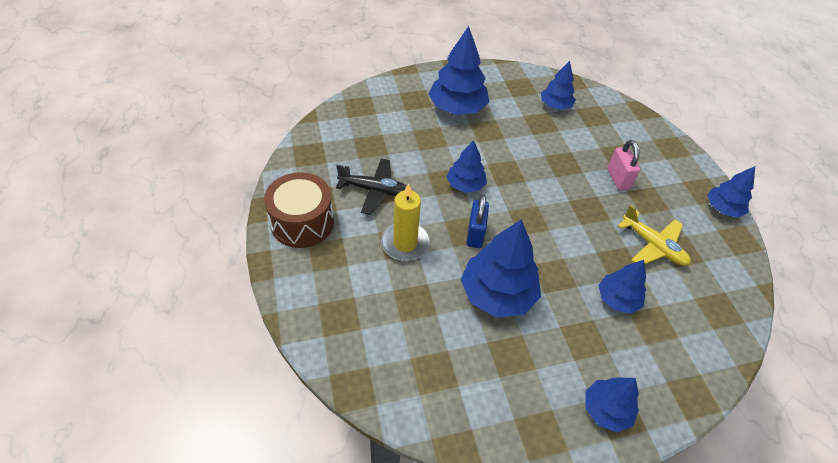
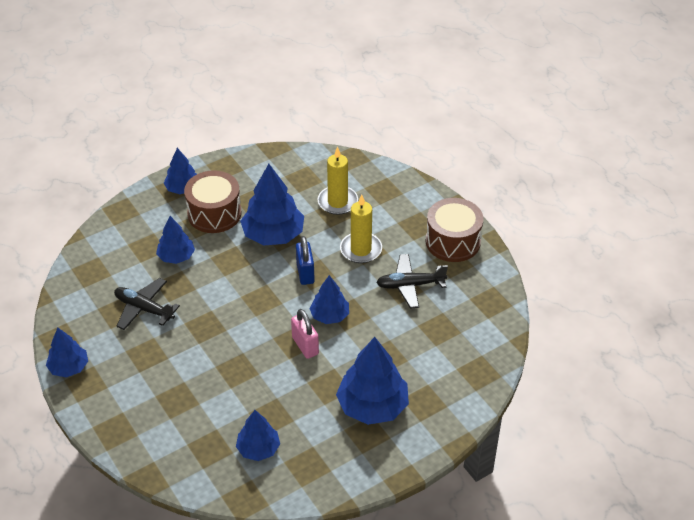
camera: 165 degrees right, 5 degrees down
pink padlock [607,140,640,190] -> pink padlock moved to [291,309,319,359]
yellow plane [618,205,691,266] -> black plane [114,278,180,330]
none -> brown drum [184,170,242,233]
none -> yellow candle [317,146,358,215]

